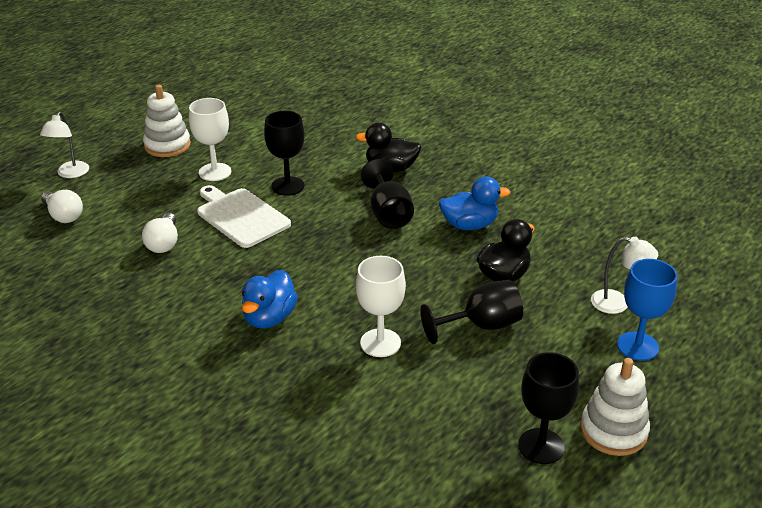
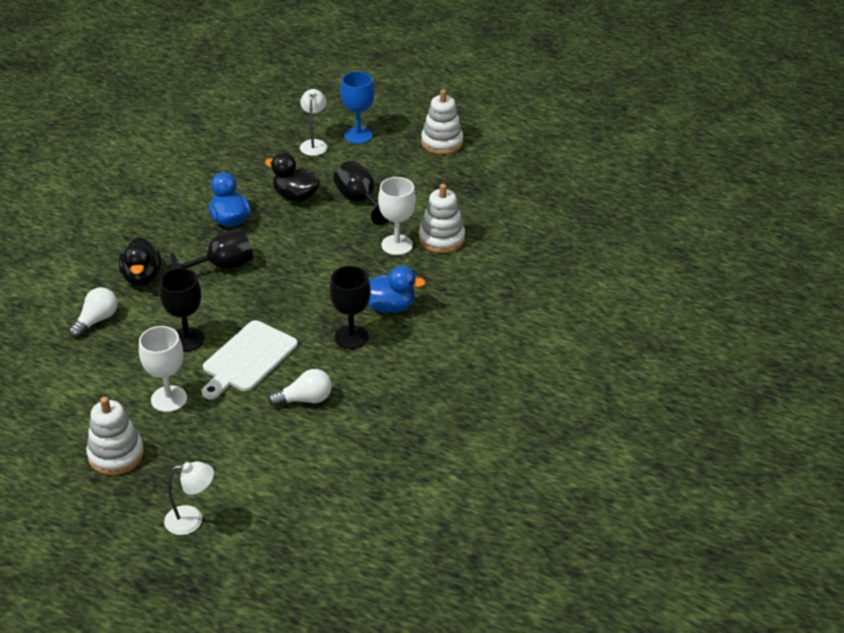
camera: 105 degrees left, 5 degrees up
white light bulb [41,190,83,223] -> white light bulb moved to [69,287,118,338]
black goblet [518,352,579,464] -> black goblet moved to [330,266,371,349]
none -> white stacking toy [419,184,465,253]

